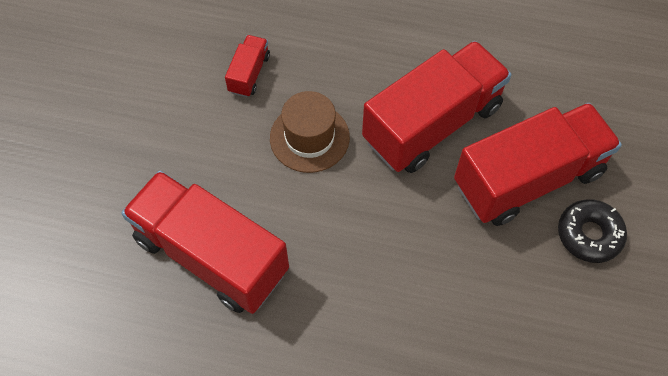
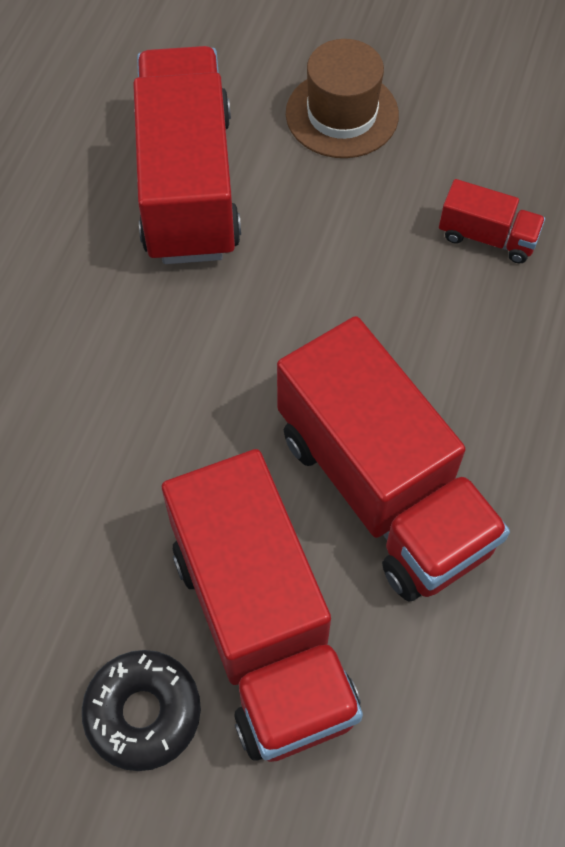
camera: 95 degrees right, 0 degrees up
red truck [121,171,289,314] -> red truck turned 45 degrees counterclockwise [133,46,241,264]
brown hat [270,91,350,173] -> brown hat moved to [286,39,399,158]

